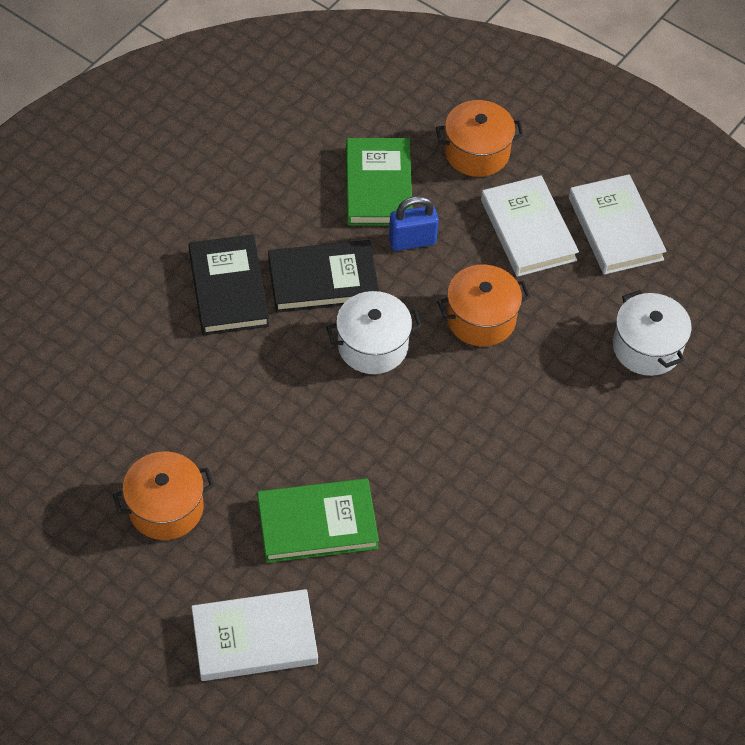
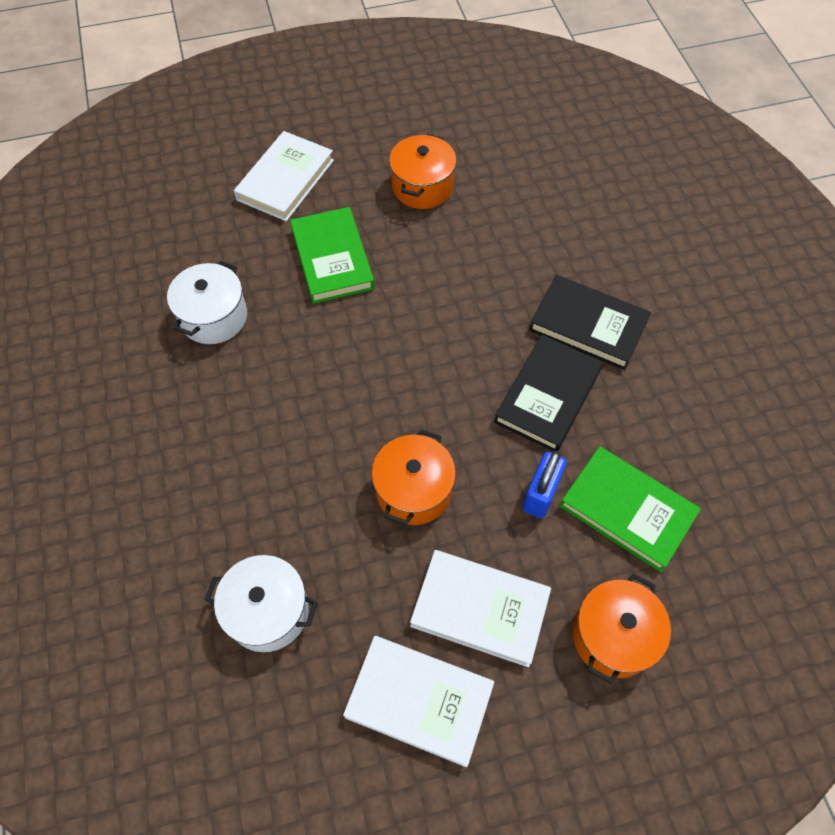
camera: 130 degrees right, 5 degrees up
green book [257,478,379,563] -> green book turned 45 degrees counterclockwise [290,207,375,304]
white pot [327,291,421,374] -> white pot moved to [167,261,247,344]

